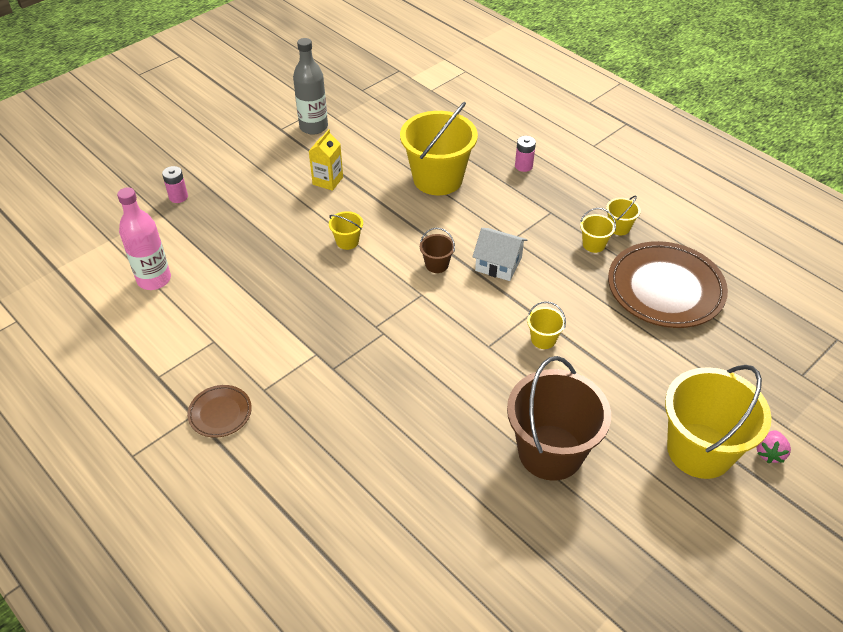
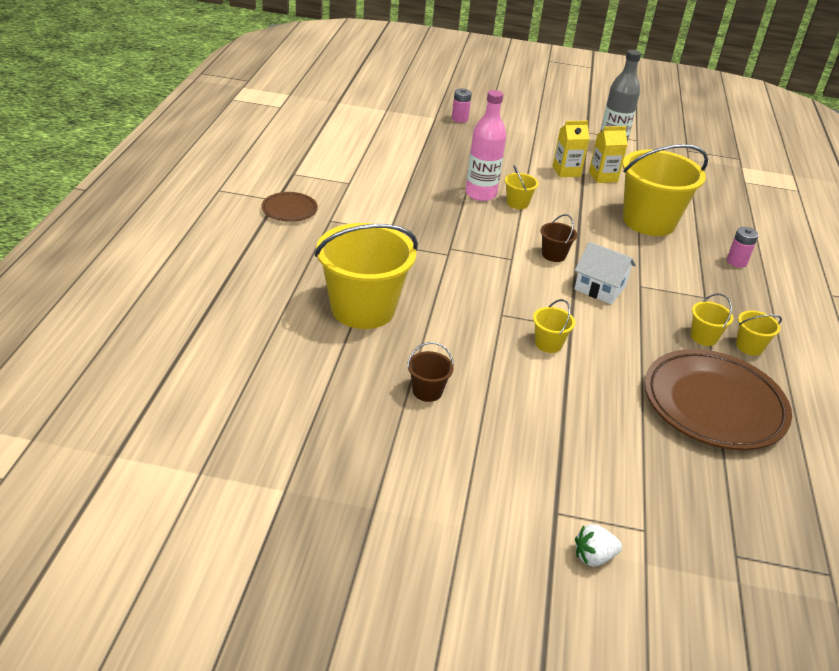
camera: 50 degrees right, 10 degrees down
pink bottle [117,187,171,290] -> pink bottle moved to [465,90,506,201]
white house [472,228,527,281] -> white house turned 45 degrees counterclockwise [574,242,636,304]
brown bucket [507,356,611,481] -> brown bucket [407,342,454,402], size x0.43
yellow bucket [665,365,772,479] -> yellow bucket moved to [315,223,418,329]
pink strawberry [756,430,791,463] -> white strawberry [575,524,622,567]
none -> yellow carton [589,126,628,183]

